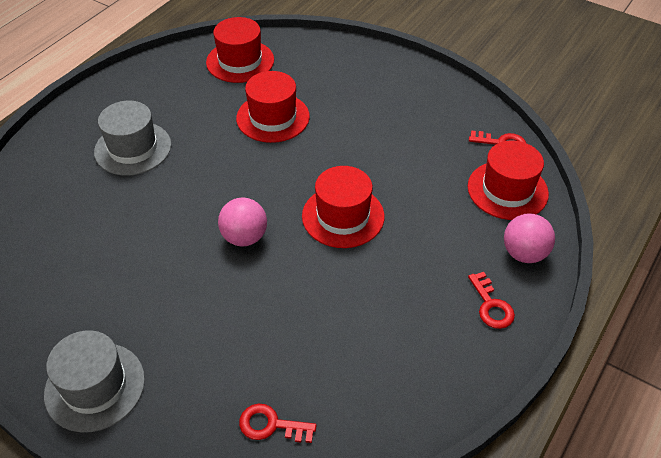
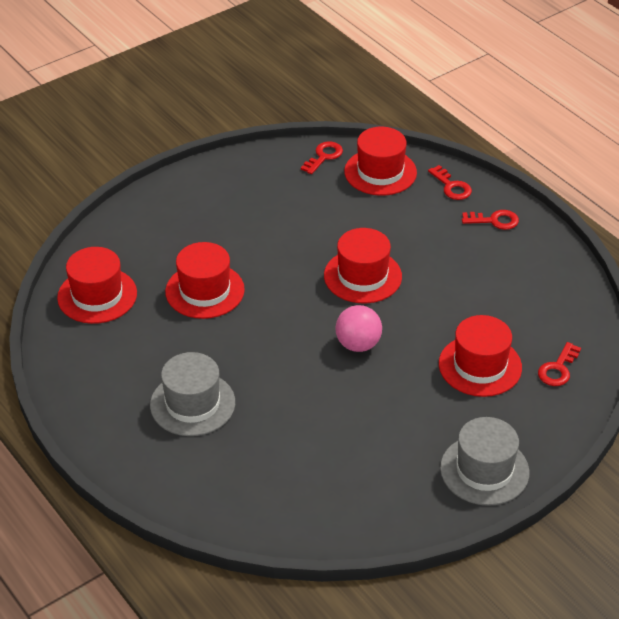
camera: 70 degrees left, 5 degrees down
pink ball [504,213,555,263] -> red key [428,165,472,200]
none -> red hat [439,315,522,397]

